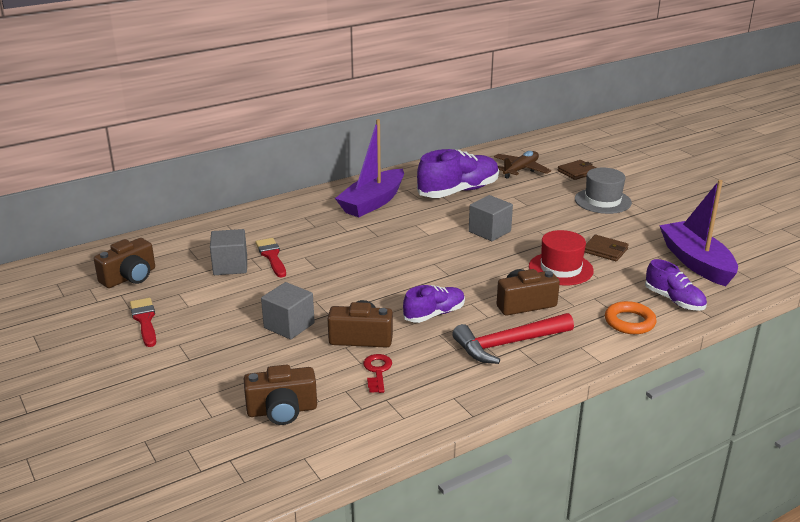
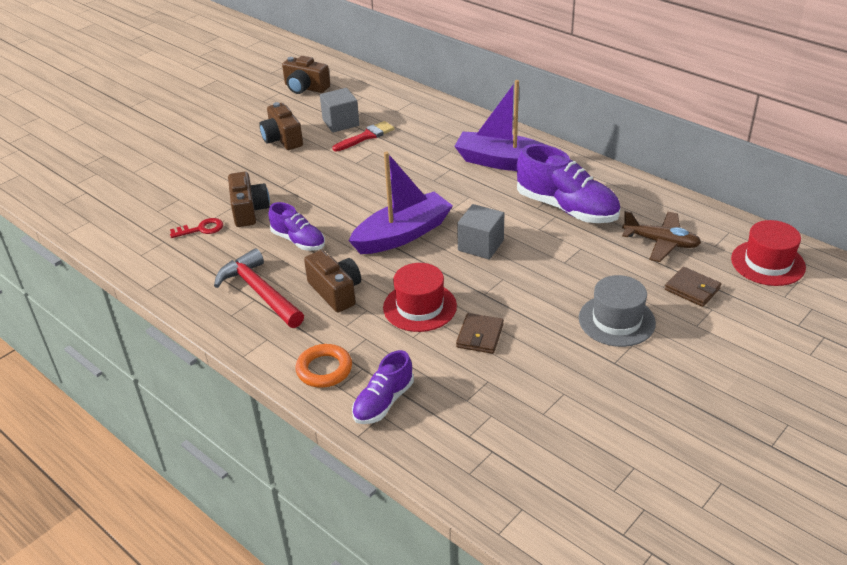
camera: 75 degrees right, 10 degrees up
red brush [130,298,156,347] -> none
brown camera [244,365,317,425] -> brown camera moved to [259,102,303,150]
grey cube [261,282,315,339] -> none
purple boat [659,180,738,286] -> purple boat moved to [349,152,453,254]
none -> red hat [731,220,806,286]

